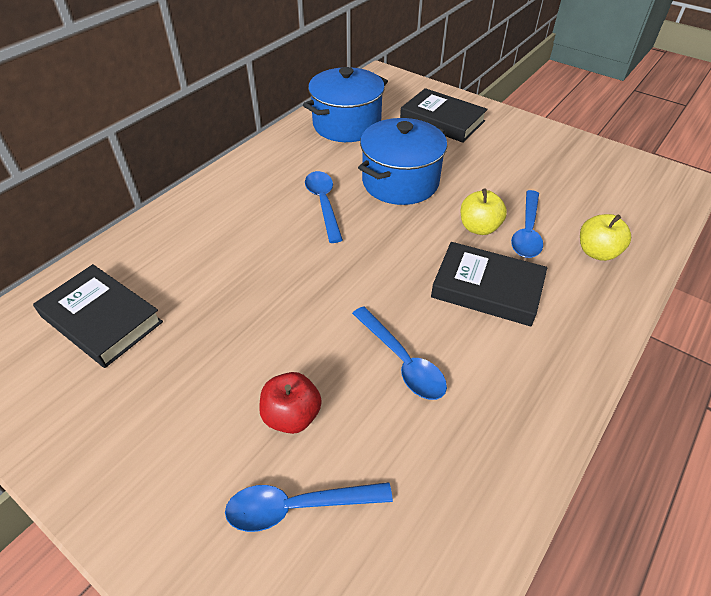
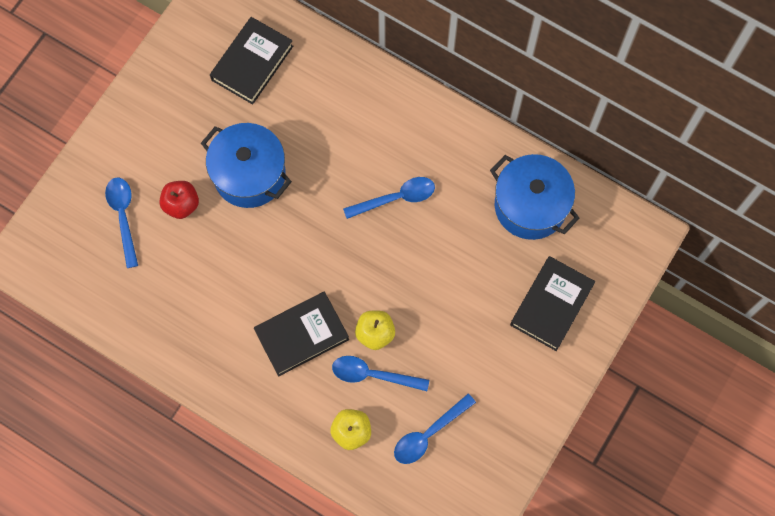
camera: 85 degrees right, 25 degrees up
blue spoon [352,306,447,400] -> blue spoon moved to [394,394,476,464]
blue pot [358,118,447,205] -> blue pot moved to [201,123,292,208]
black book [431,242,547,326] -> black book turned 45 degrees clockwise [254,292,349,376]

